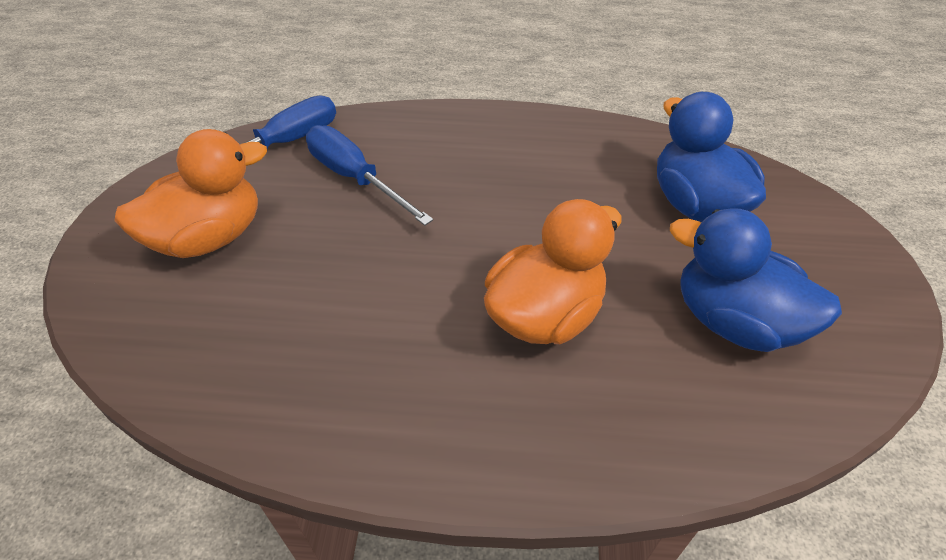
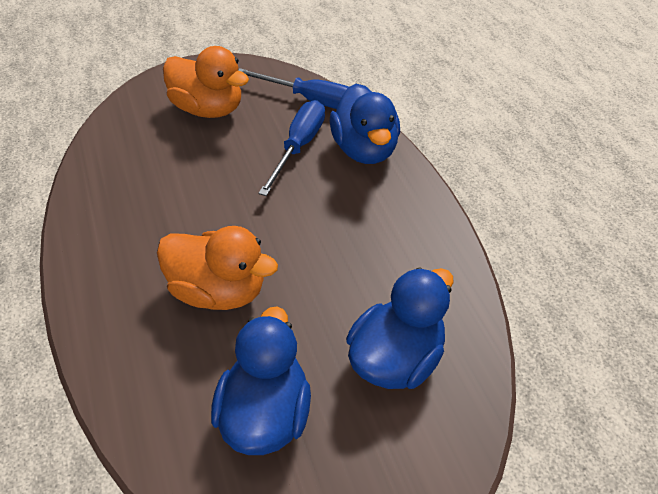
camera: 65 degrees right, 0 degrees up
none -> blue duck [330,84,400,164]

